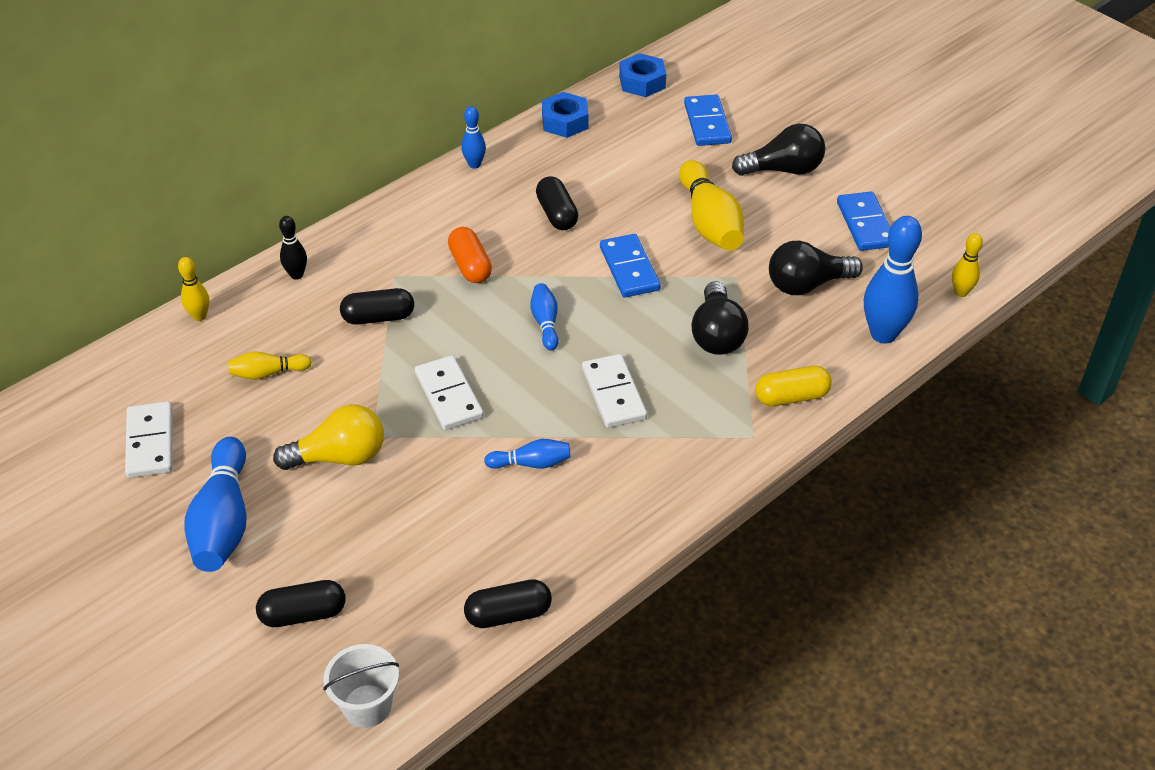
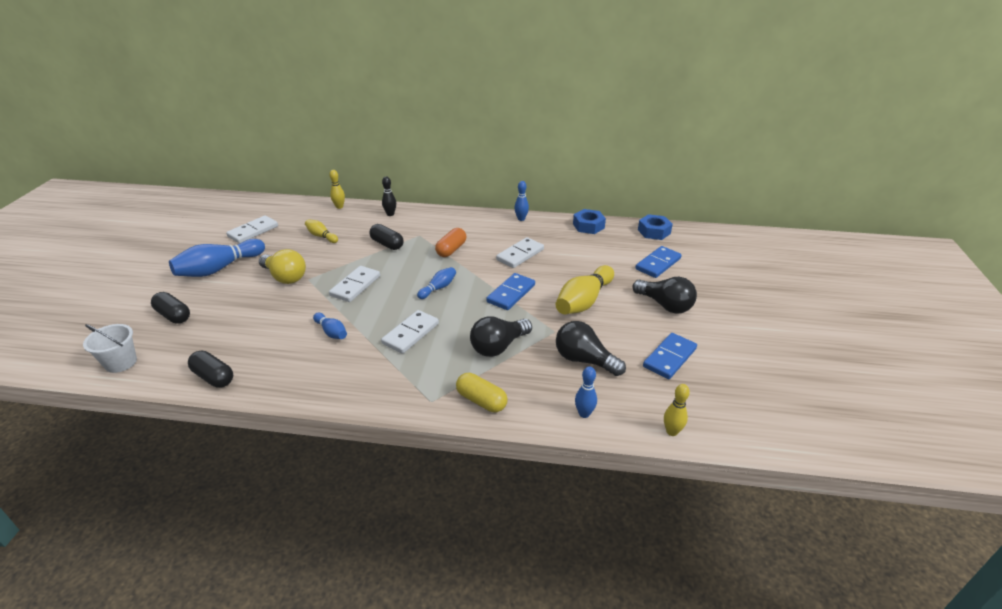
camera: 50 degrees right, 10 degrees down
black capsule [536,176,578,230] -> white domino [496,237,544,268]
blue bowling pin [864,216,922,344] -> blue bowling pin [575,366,597,418], size x0.52

